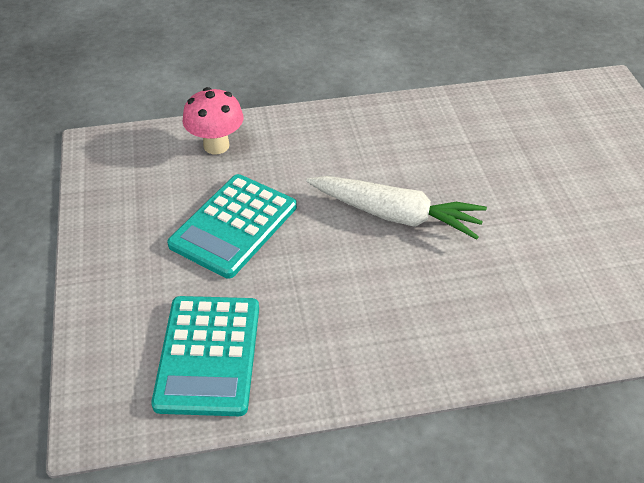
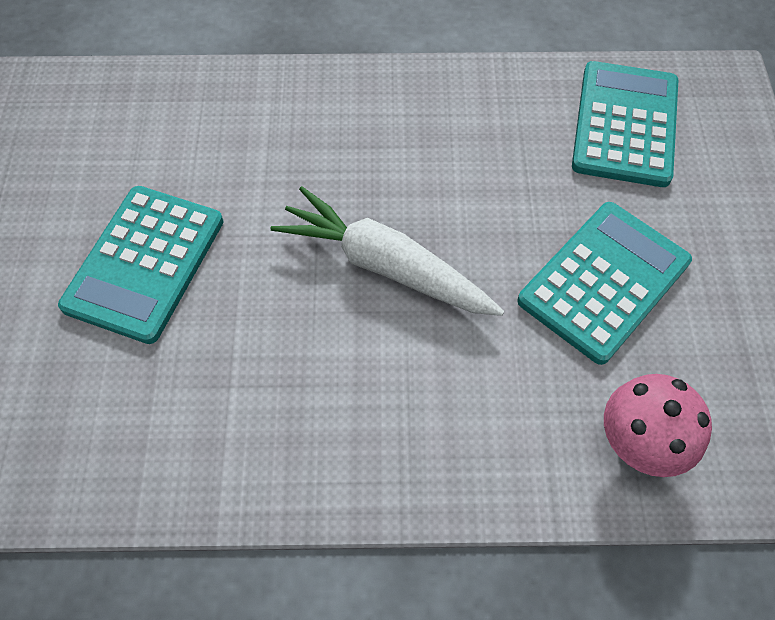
camera: 170 degrees left, 15 degrees up
none -> turquoise calculator [58,186,223,344]

